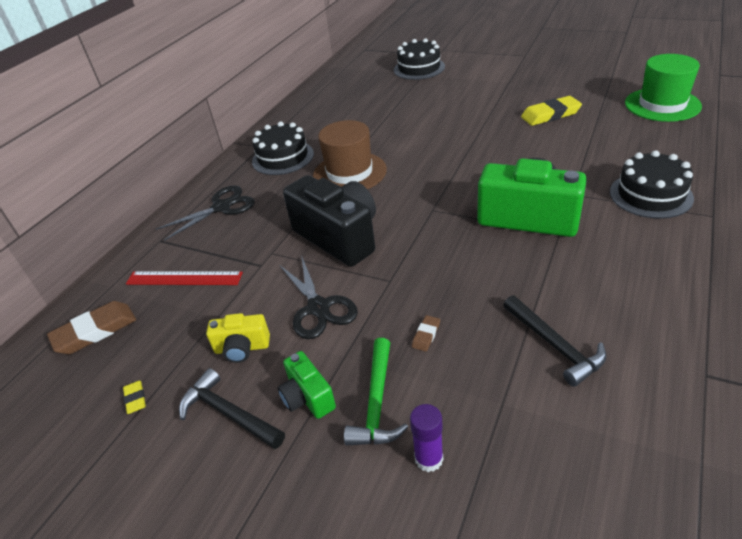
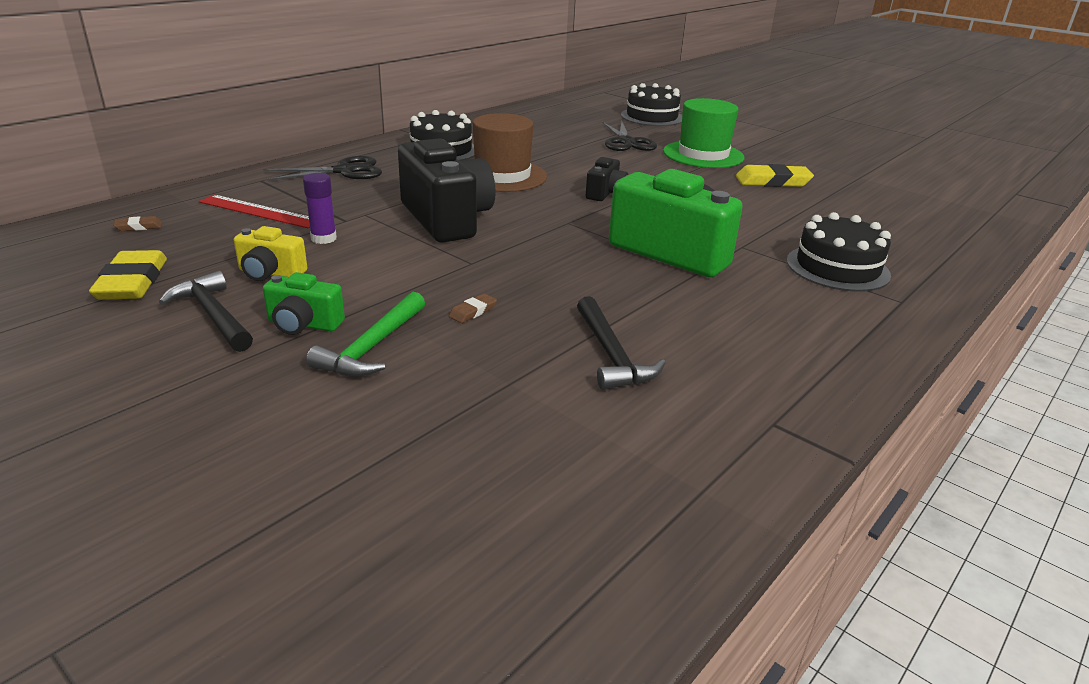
camera: 10 degrees right, 10 degrees down
brown eraser [47,301,136,354] -> brown eraser [113,216,162,231], size x0.47
yellow eraser [123,381,146,414] -> yellow eraser [89,250,167,300], size x2.11
green camera [277,351,336,419] -> green camera turned 60 degrees counterclockwise [263,272,345,335]
black scissors [279,255,358,339] -> black scissors moved to [602,121,657,151]
purple glue stick [410,404,443,472] -> purple glue stick moved to [303,173,337,244]
green hat [625,54,702,122] -> green hat moved to [663,98,744,168]
none -> black camera [586,157,628,201]

